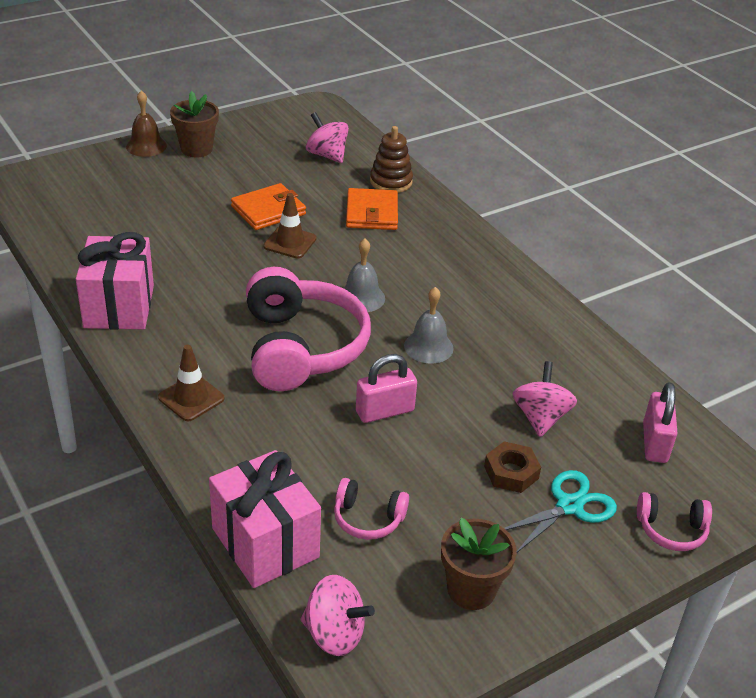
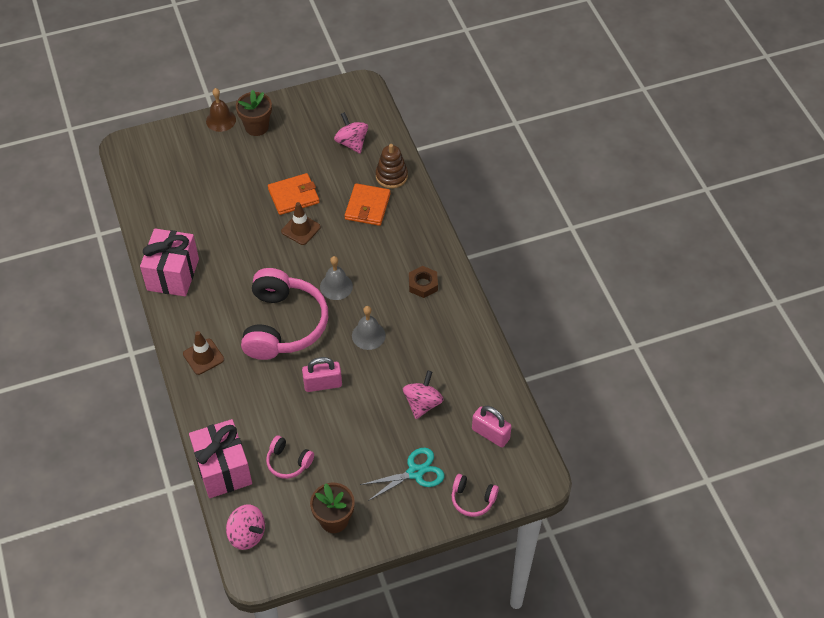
camera: 15 degrees right, 15 degrees up
brown nut [484,441,541,493] -> brown nut moved to [409,266,438,298]
pink padlock [643,382,677,463] -> pink padlock turned 75 degrees counterclockwise [472,406,512,448]

